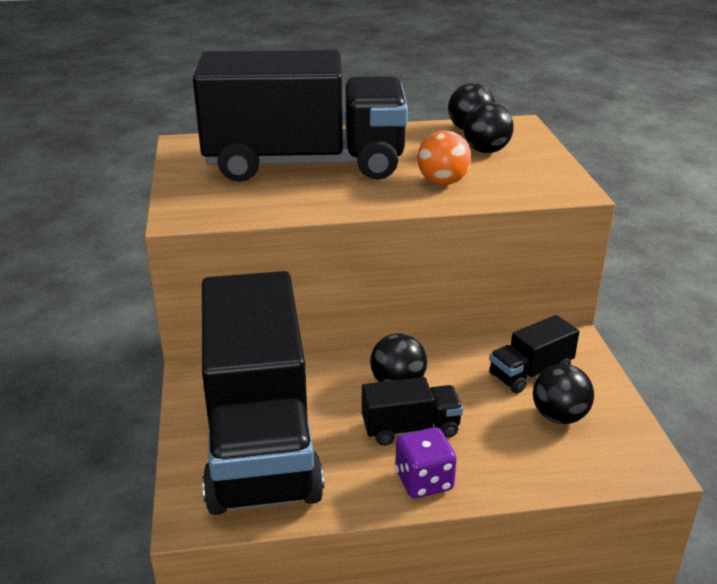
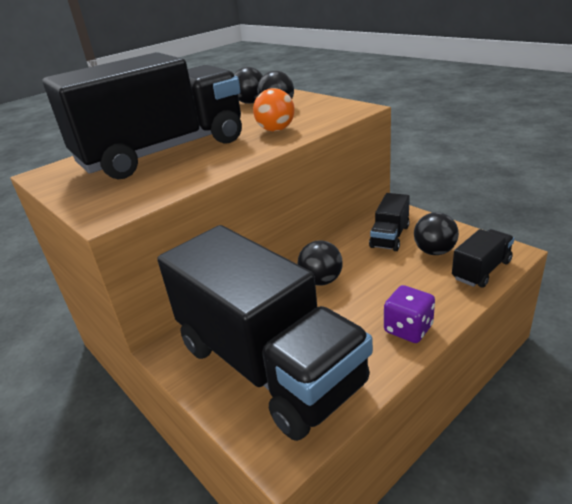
camera: 30 degrees left, 0 degrees up
black truck [362,377,463,446] -> black truck moved to [452,229,514,288]

